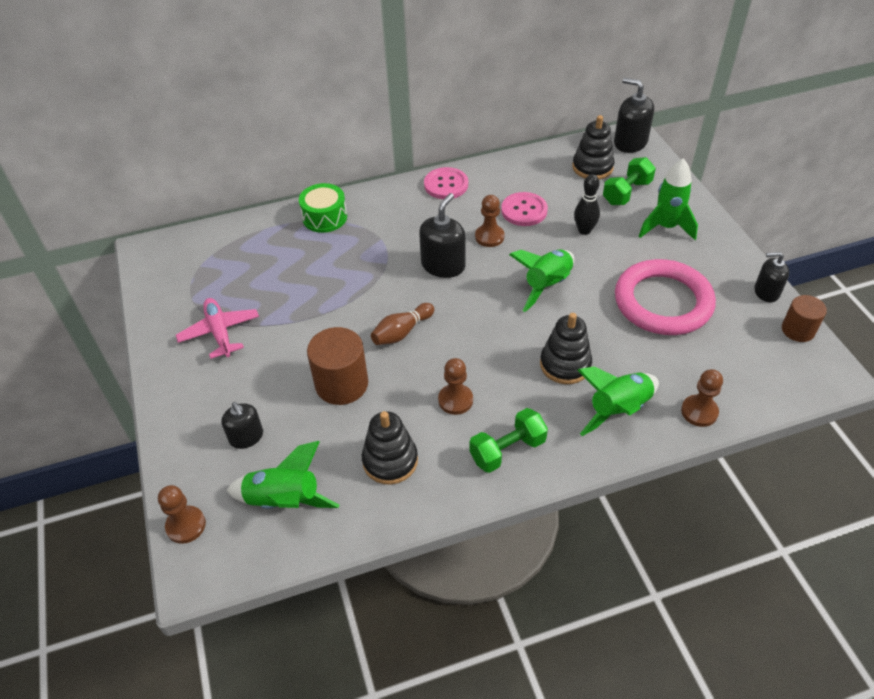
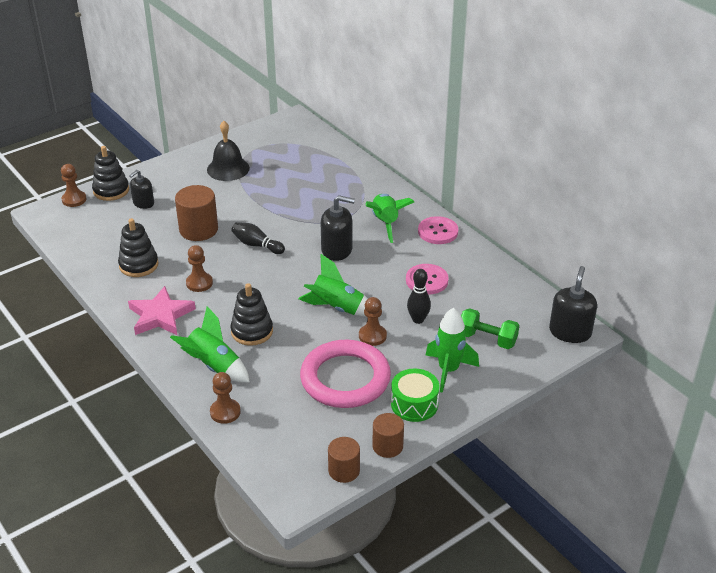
camera: 70 degrees right, 10 degrees down
pink plane [176,298,259,359] -> black bell [207,121,250,181]
green rocket [226,441,339,509] -> green rocket moved to [366,194,414,243]
green drum [299,183,347,233] -> green drum moved to [391,369,439,422]
brown bowling pin [371,303,434,345] -> black bowling pin [231,222,285,254]
green dumbbell [469,408,548,473] -> pink star [128,286,196,335]
brown pawn [475,195,504,247] -> brown pawn moved to [359,297,387,346]
black stacking toy [572,115,614,180] -> black stacking toy moved to [92,146,129,201]
black soap dispenser [755,252,789,302] -> brown cylinder [372,413,404,458]

